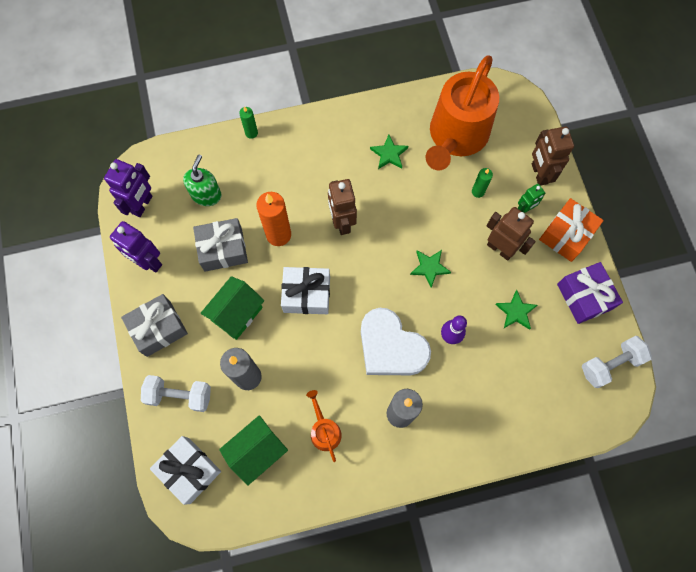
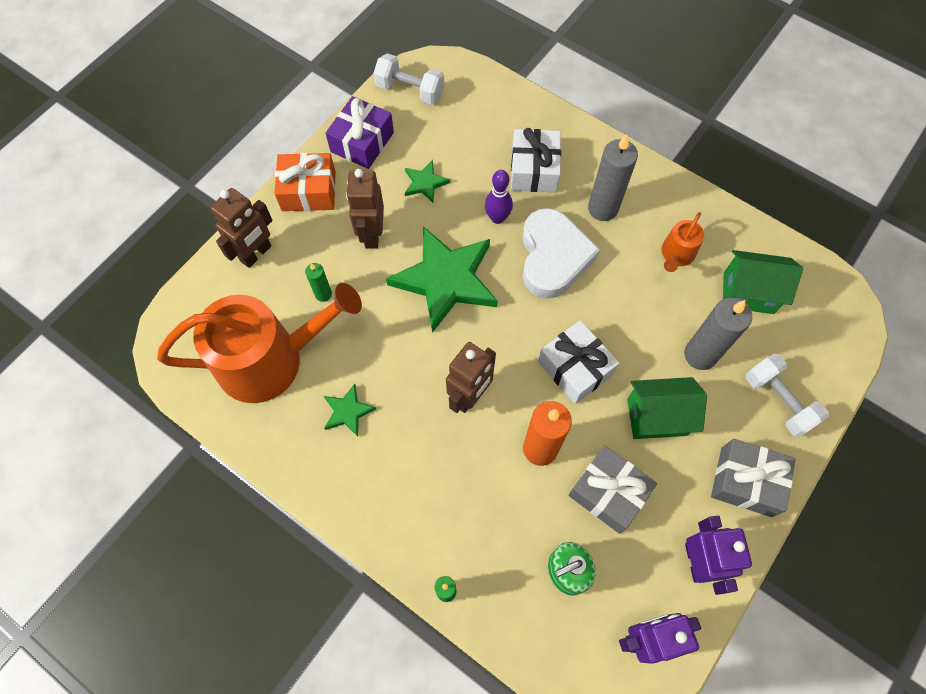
camera: 130 degrees left, 5 degrees down
white gift [150,436,221,505] -> white gift moved to [511,128,561,192]
green star [410,250,451,288] -> green star [386,226,498,333], size x2.23
green robot [518,184,545,213] -> none

